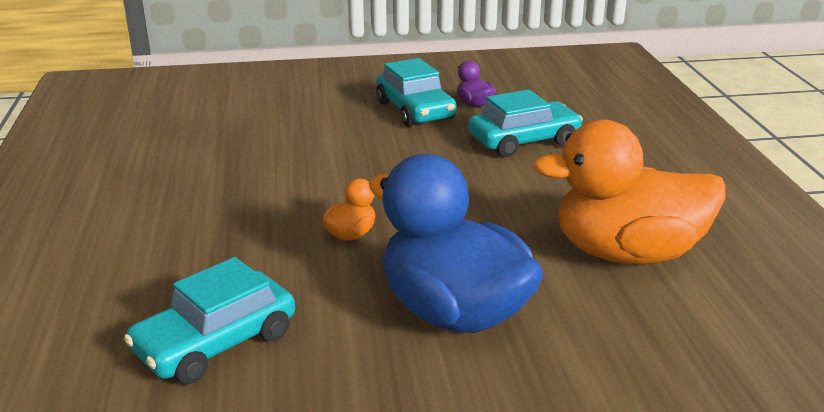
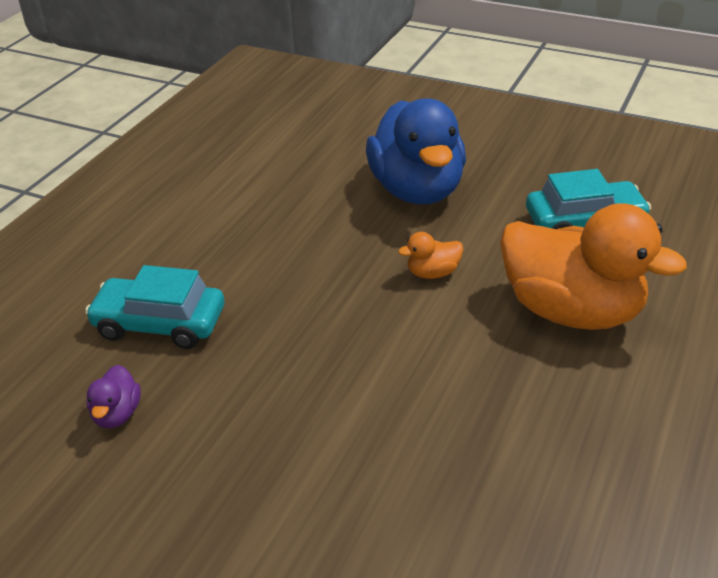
camera: 145 degrees left, 10 degrees up
turquoise car [376,58,457,127] -> none
orange duck [532,120,726,265] -> orange duck moved to [500,203,687,330]

